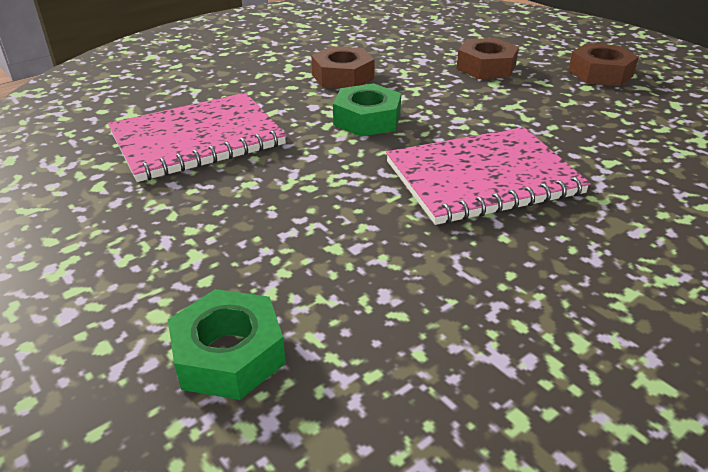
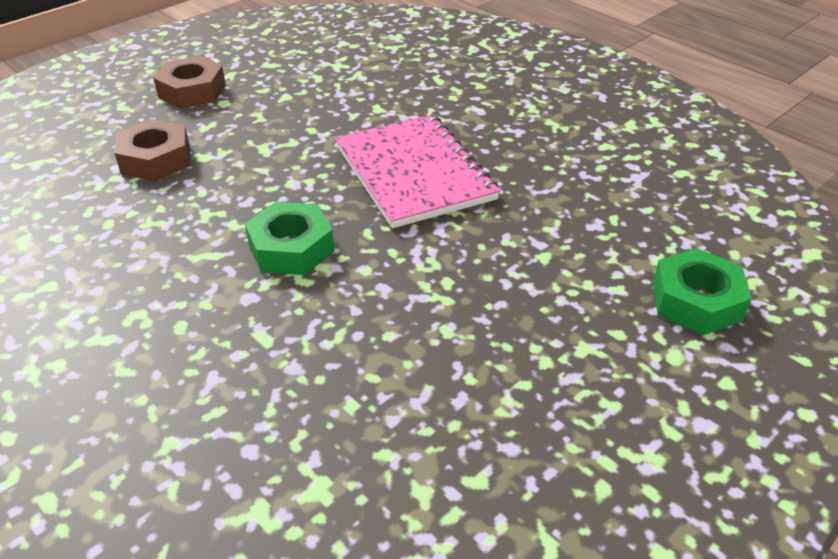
camera: 95 degrees left, 5 degrees up
pink notebook [108,93,286,182] -> none
brown nut [311,46,375,88] -> none

